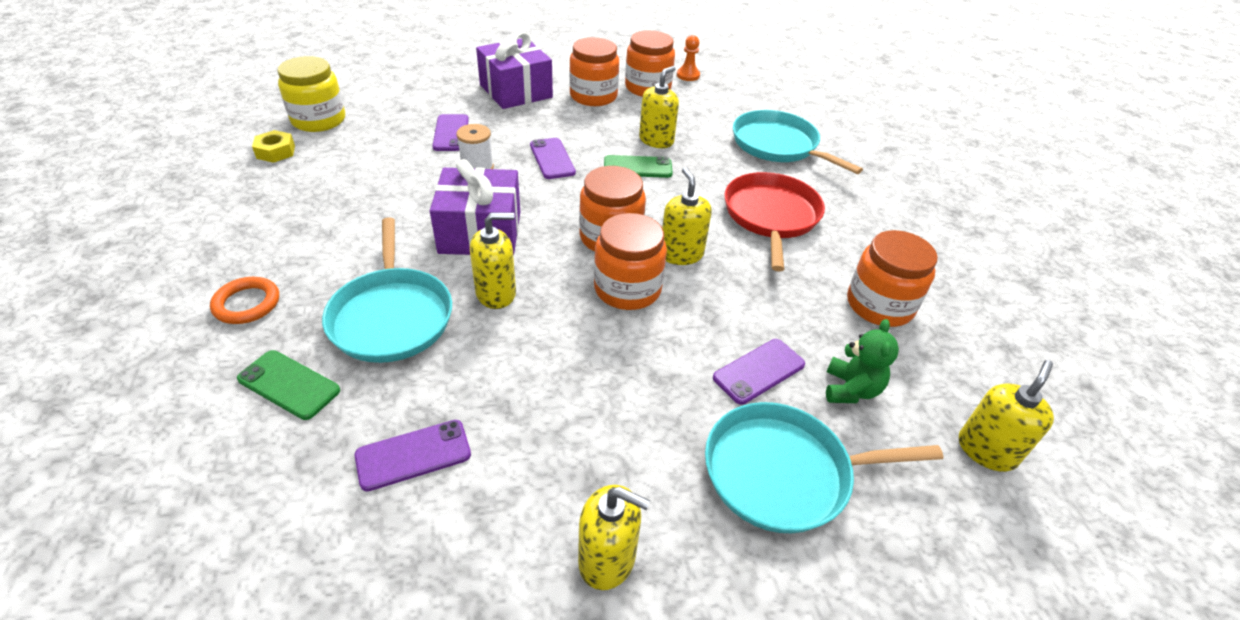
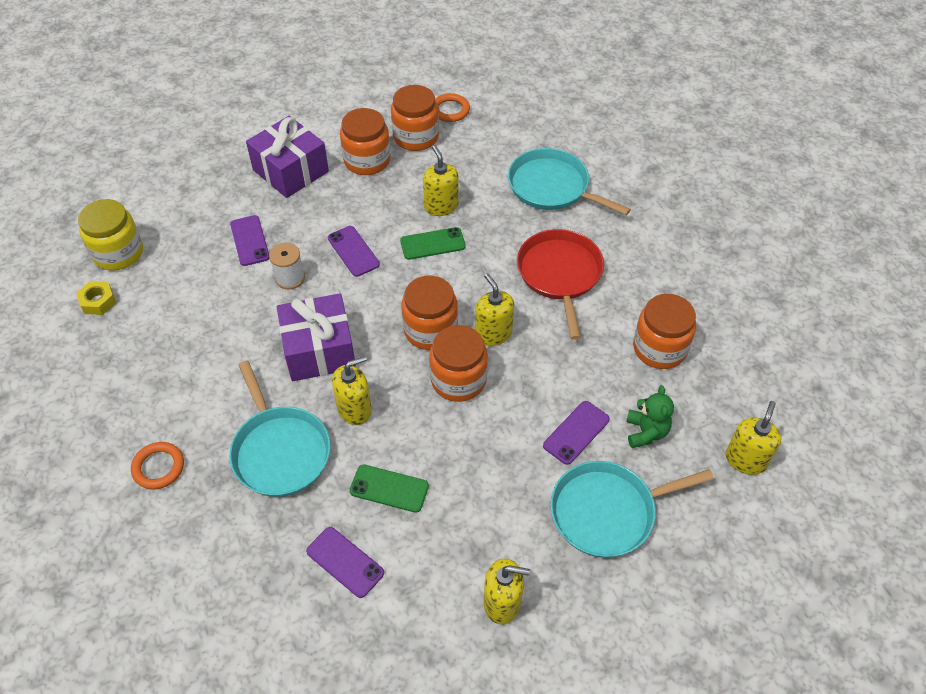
camera: 10 degrees left, 10 degrees up
green phone [237,350,340,420] -> green phone moved to [349,464,429,513]
purple phone [355,420,471,491] -> purple phone turned 75 degrees clockwise [306,527,384,598]
yellow soap dispenser [639,66,679,148] -> yellow soap dispenser turned 45 degrees counterclockwise [423,145,459,216]
orange pawn [677,35,700,81] -> orange ring [435,93,470,122]

